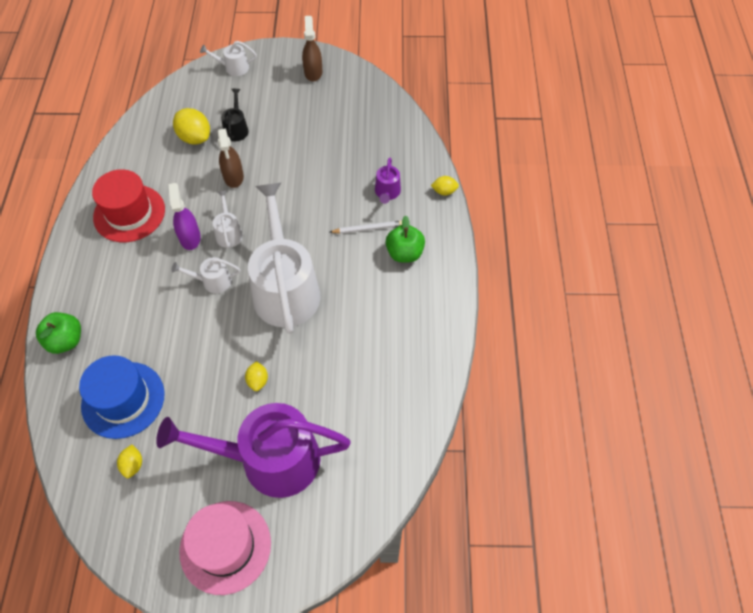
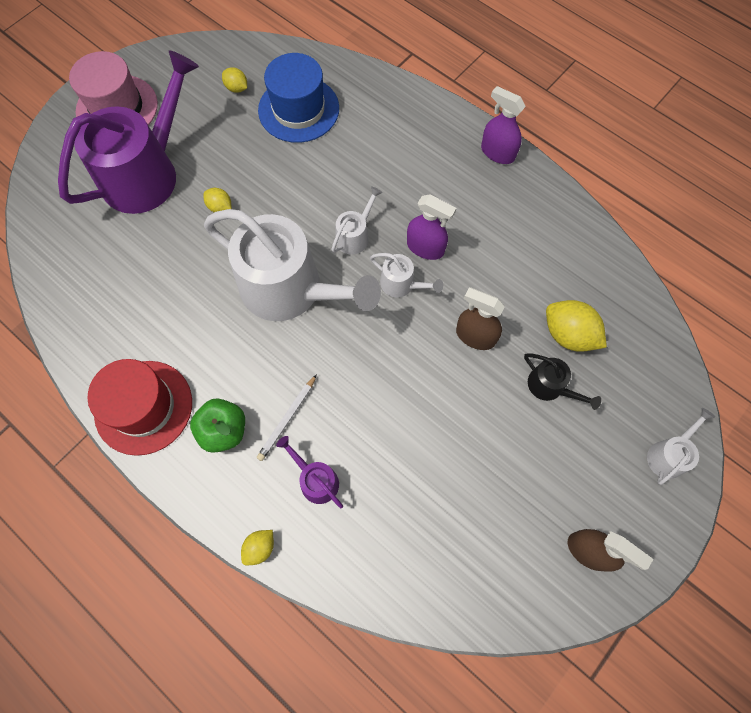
camera: 130 degrees right, 10 degrees up
green apple [36,312,81,354] -> none
red hat [92,169,165,242] -> red hat moved to [87,359,192,456]
yellow lemon [173,108,210,145] -> yellow lemon turned 45 degrees clockwise [546,300,607,352]
none -> purple spray bottle [481,86,526,164]

